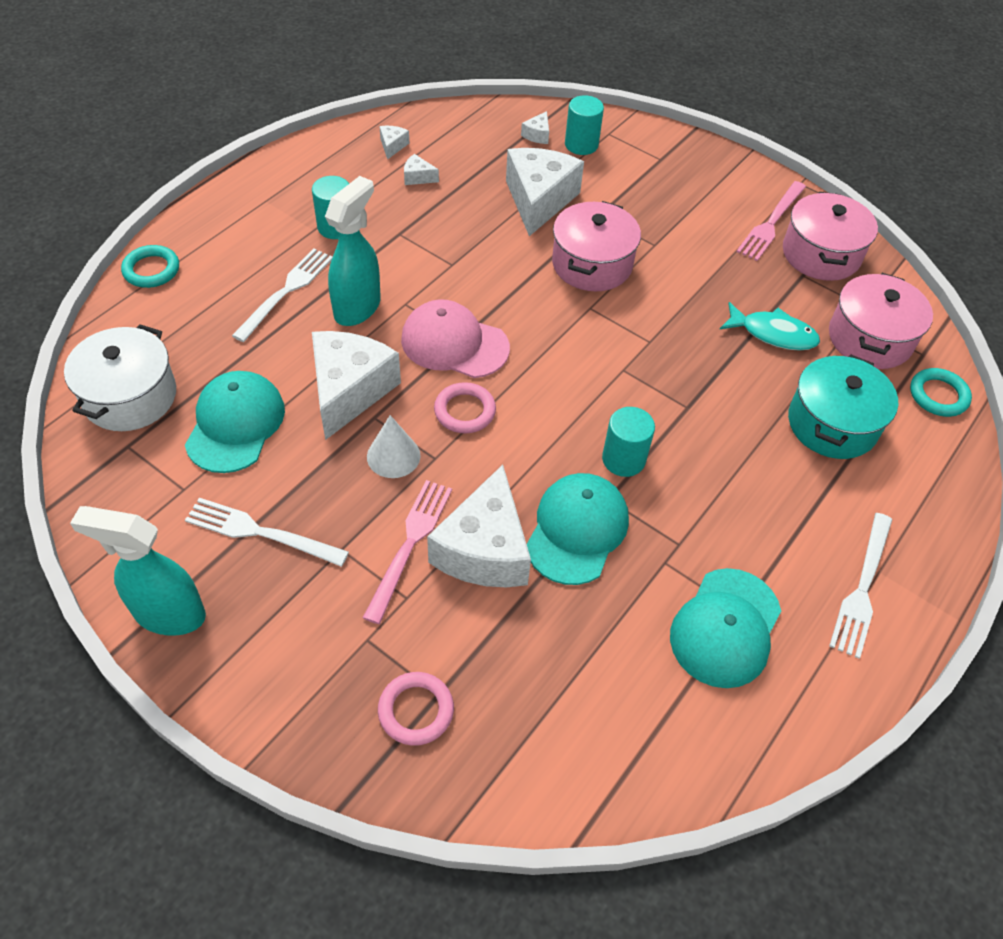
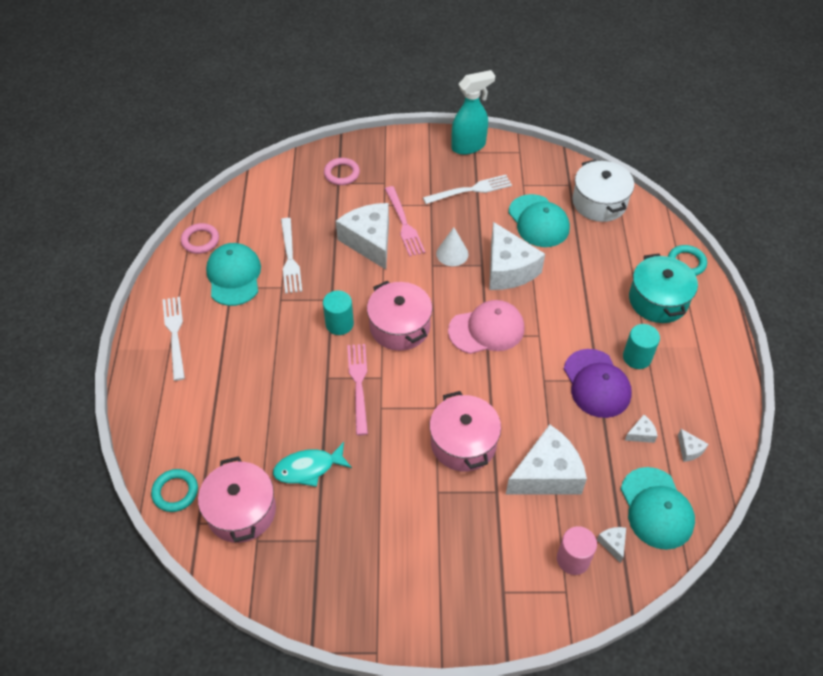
camera: 145 degrees right, 0 degrees up
white fork [232,248,333,342] -> white fork moved to [281,218,302,293]
turquoise spray bottle [325,176,381,326] -> none
pink ring [434,382,496,433] -> pink ring moved to [181,223,219,254]
white cheese [506,148,584,236] -> white cheese turned 90 degrees counterclockwise [506,425,587,494]
turquoise cap [527,473,629,585] -> turquoise cap moved to [621,467,695,550]
turquoise cylinder [565,95,604,155] -> pink cylinder [557,526,597,575]
pink fork [736,181,806,261] -> pink fork moved to [347,344,368,435]
pink pot [783,192,878,281] -> pink pot moved to [367,281,432,351]
turquoise pot [788,354,898,459] -> turquoise pot moved to [629,253,698,323]
none -> purple cap [564,349,632,418]

